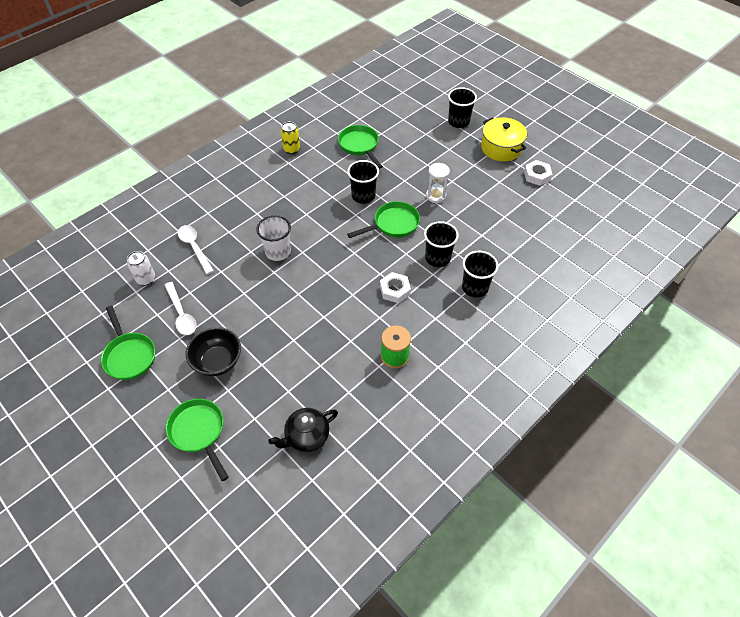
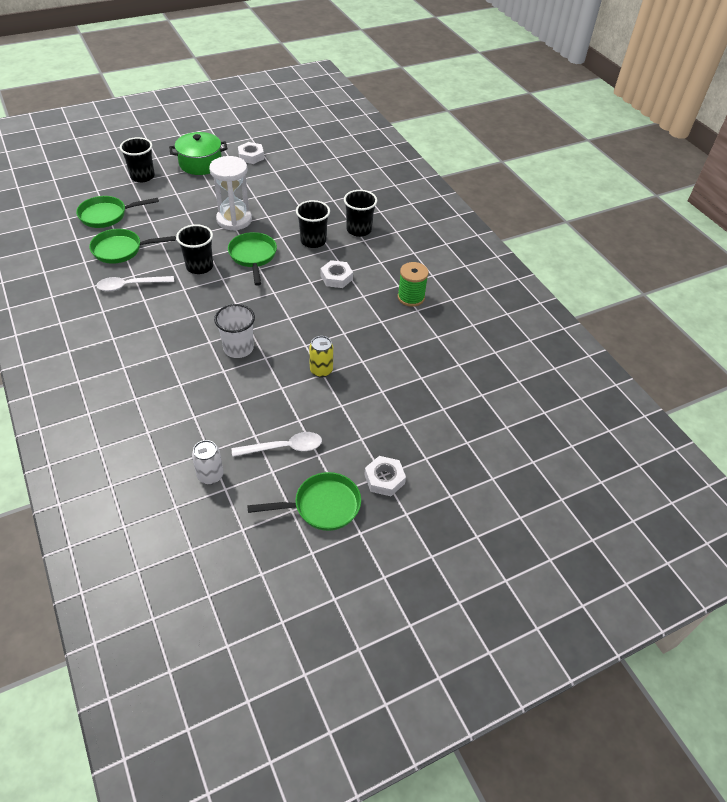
camera: 75 degrees left, 5 degrees down
green pan [166,399,229,481] -> green pan moved to [76,196,159,228]
white spoon [178,225,214,274] -> white spoon moved to [96,276,174,291]
black bowl [186,327,241,376] -> none
black teapot [268,408,338,452] -> none
yellow can [281,122,300,154] -> yellow can moved to [309,336,333,377]
white hourglass [426,163,450,203] -> white hourglass [209,156,252,231], size x1.64
yellow pot [481,117,527,161] -> green pot [169,132,227,175]
none -> white nut [364,456,406,496]

